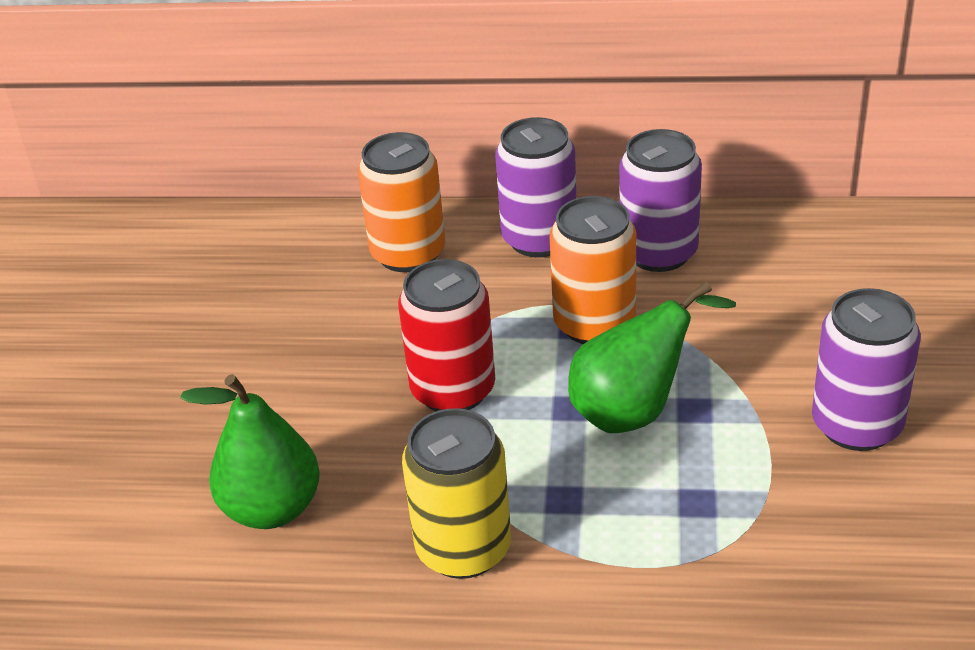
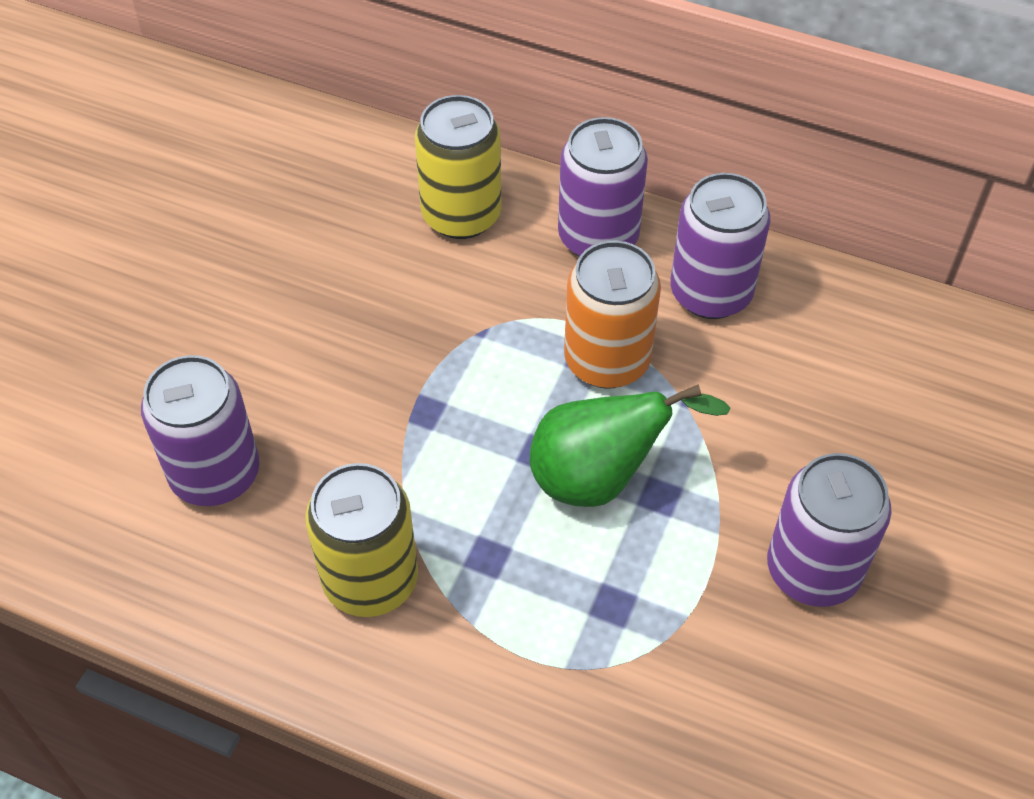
camera: 15 degrees right, 15 degrees up
green pear [180,374,320,529] -> purple can [141,355,260,506]
orange can [358,132,446,272] -> yellow can [415,95,501,239]
red can [398,259,495,411] -> none

